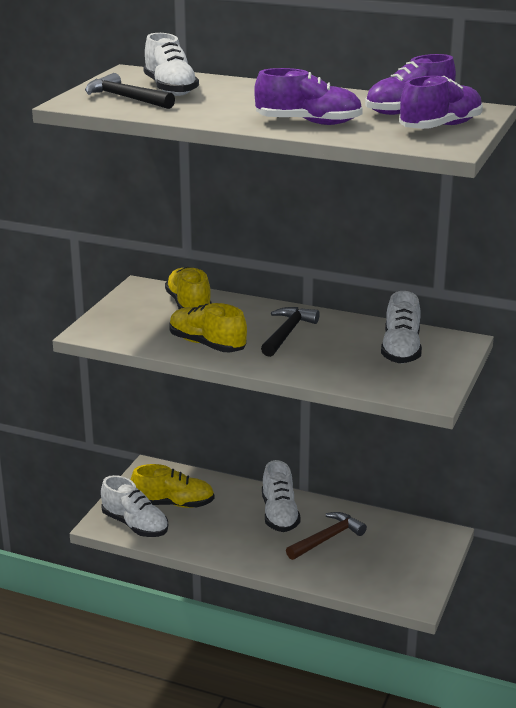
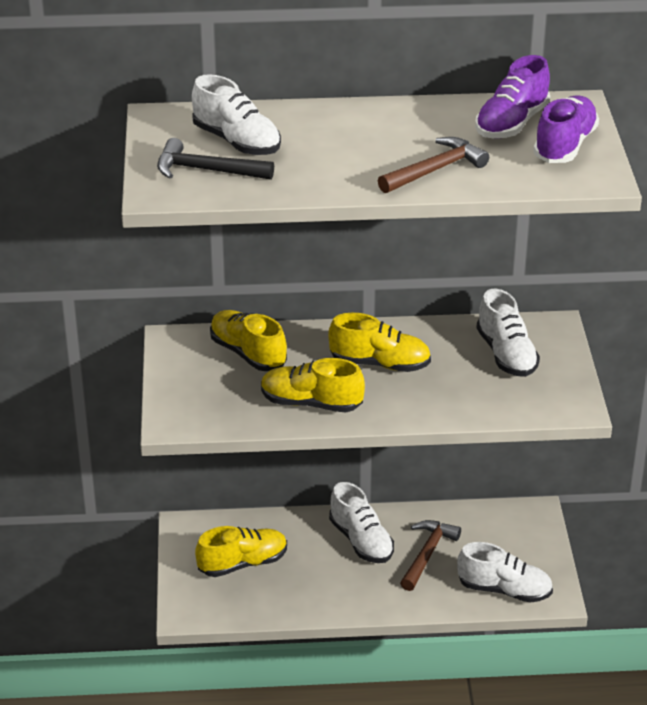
camera: 25 degrees left, 10 degrees up
white shoe [101,475,168,537] -> white shoe moved to [457,542,553,603]
purple shoe [254,68,363,125] -> brown hammer [378,137,489,193]
black hammer [261,307,320,357] -> yellow shoe [328,313,431,372]

